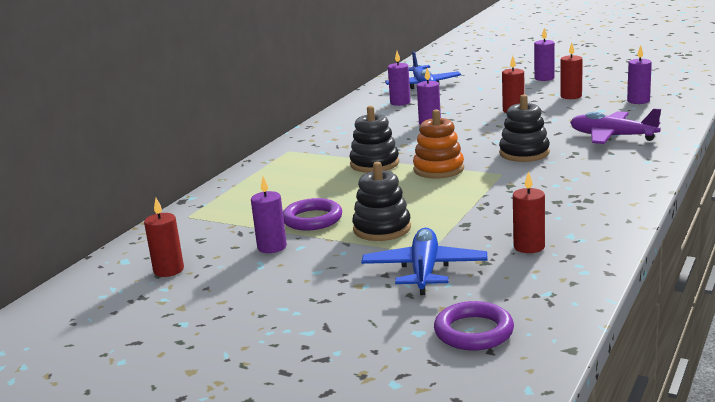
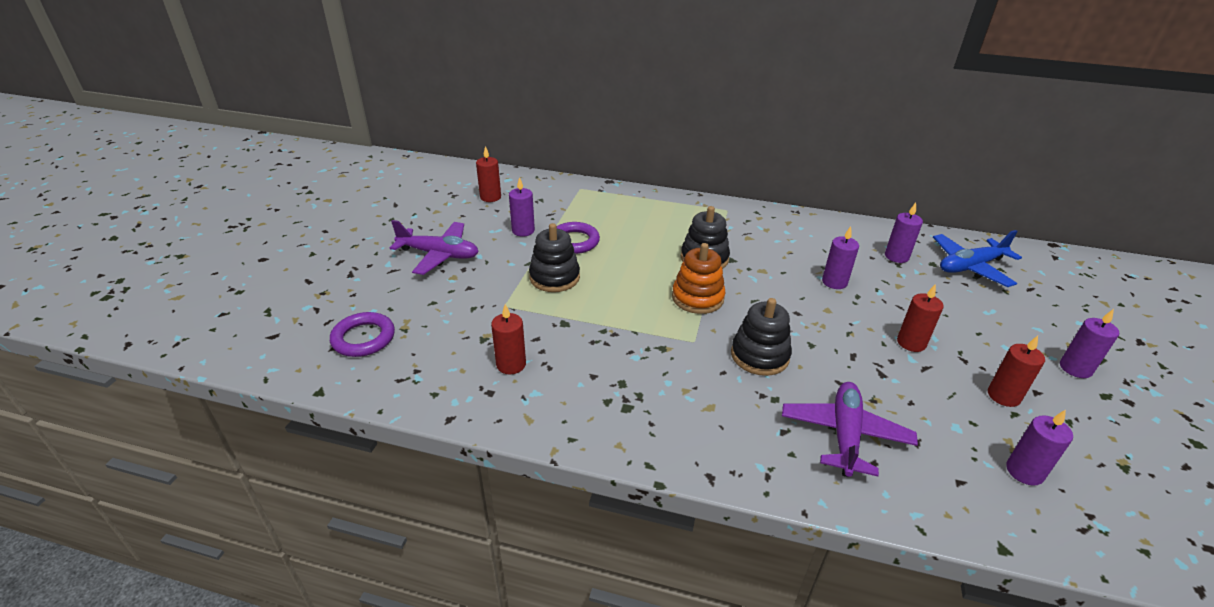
camera: 75 degrees right, 15 degrees up
blue plane [361,228,488,295] -> none
none -> purple plane [390,220,479,275]

